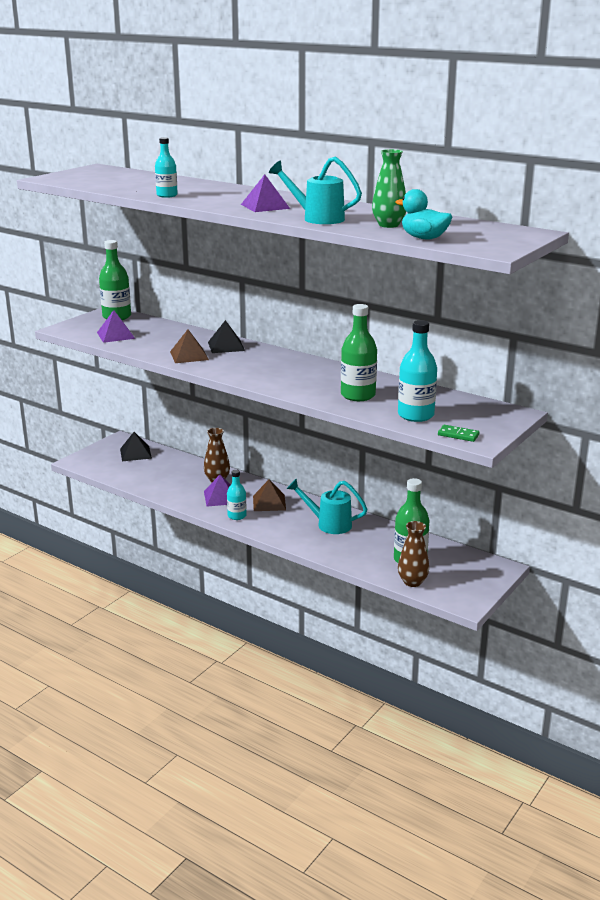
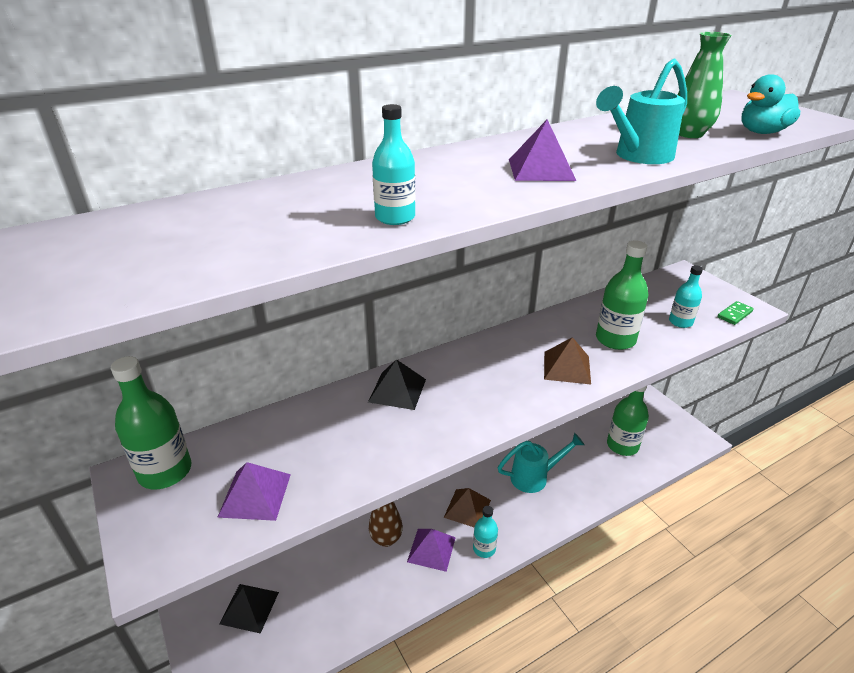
camera: 65 degrees left, 10 degrees up
brown pyramid [170,329,209,363] -> brown pyramid moved to [544,337,591,384]
turquoise watering can [287,479,367,534] -> turquoise watering can turned 150 degrees counterclockwise [498,433,585,493]
turquoise bottle [398,320,437,422] -> turquoise bottle [669,265,703,328], size x0.61
brown vase [398,521,429,587] -> none

